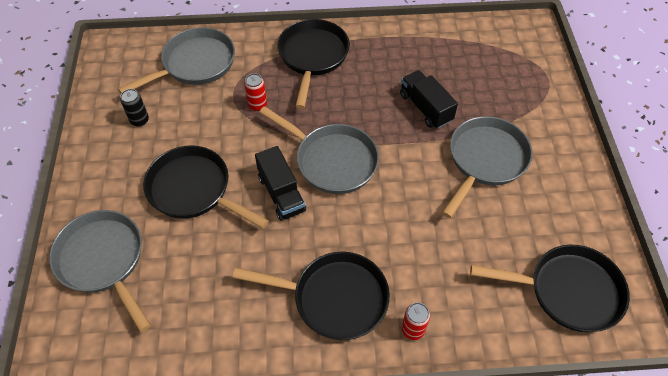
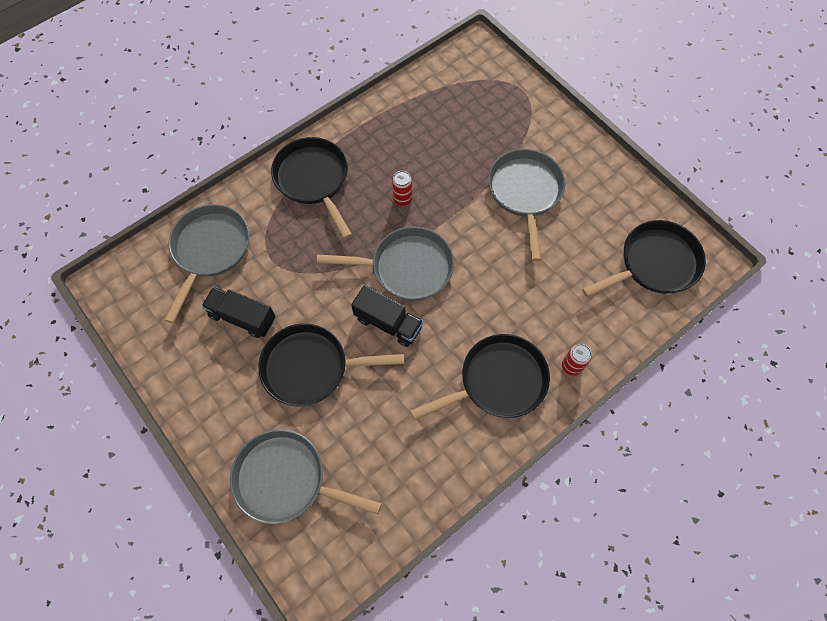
camera: 35 degrees left, 10 degrees up
black can [120,89,149,127] -> none
red can [244,73,267,111] -> red can moved to [392,171,412,206]
black truck [400,70,458,129] -> black truck moved to [201,287,276,338]

